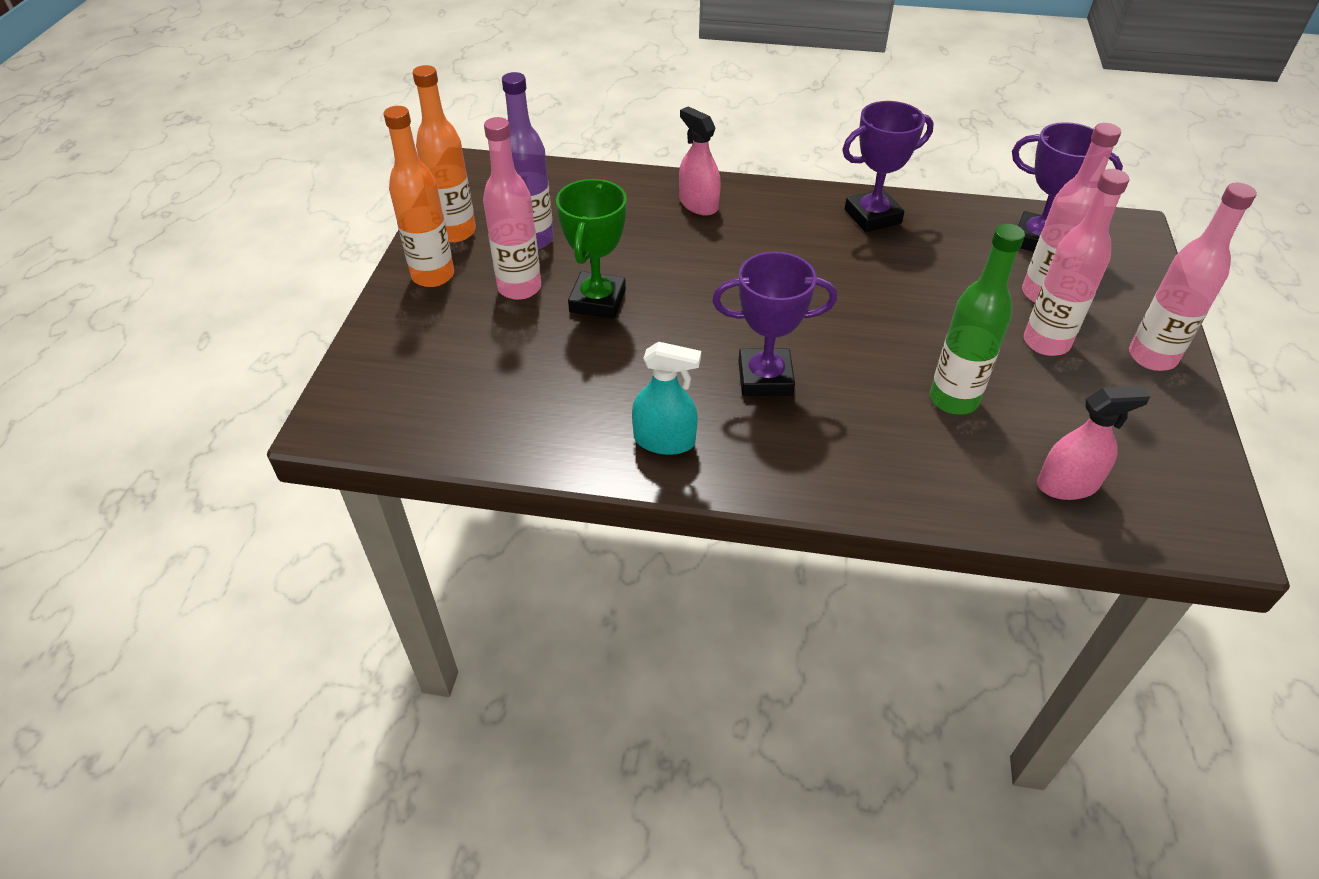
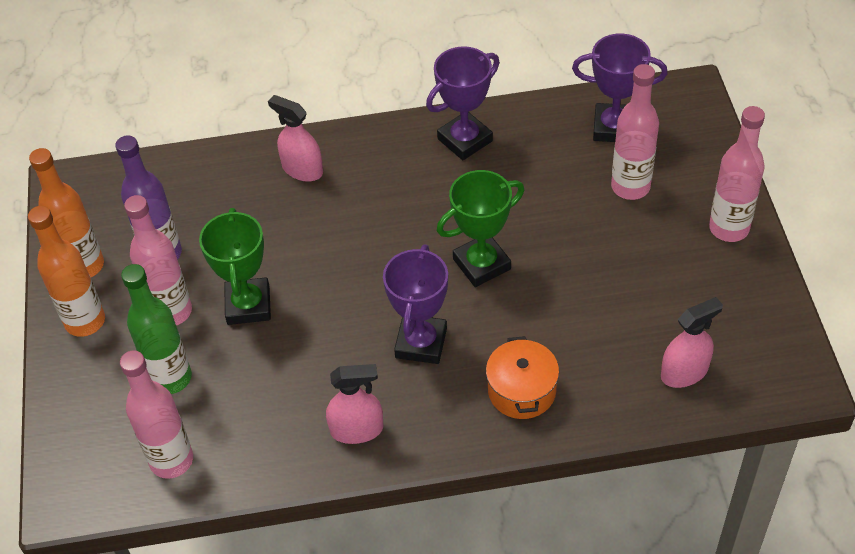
camera: 15 degrees left, 5 degrees up
turquoise spray bottle [632,342,701,455] -> pink spray bottle [326,364,383,444]
purple trophy [712,251,837,396] -> purple trophy turned 60 degrees counterclockwise [383,244,448,364]
green bottle [930,224,1025,415] -> green bottle moved to [121,264,192,394]
pink bottle [1024,169,1130,356] -> pink bottle moved to [120,351,193,479]
none -> green trophy [437,170,524,287]
none -> orange pot [486,336,559,419]

